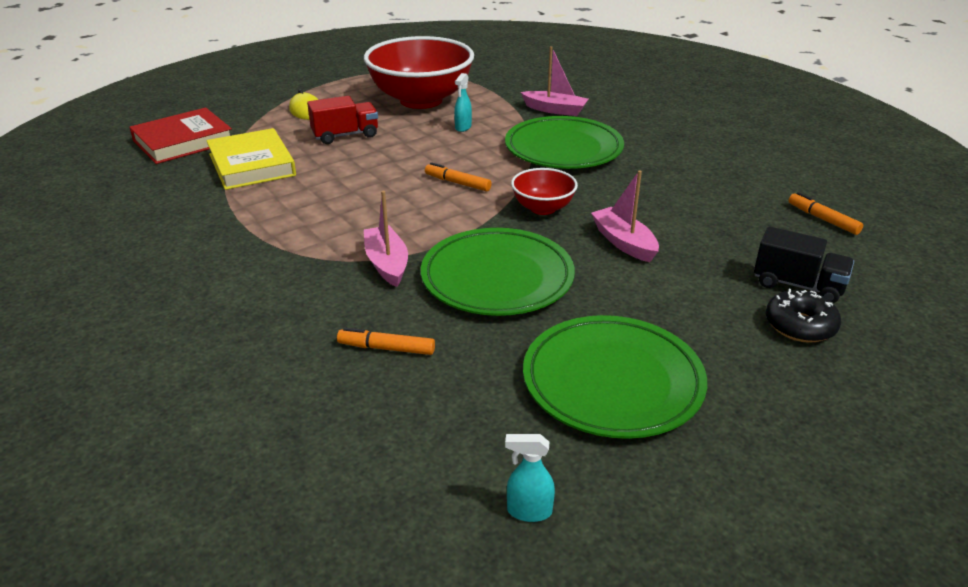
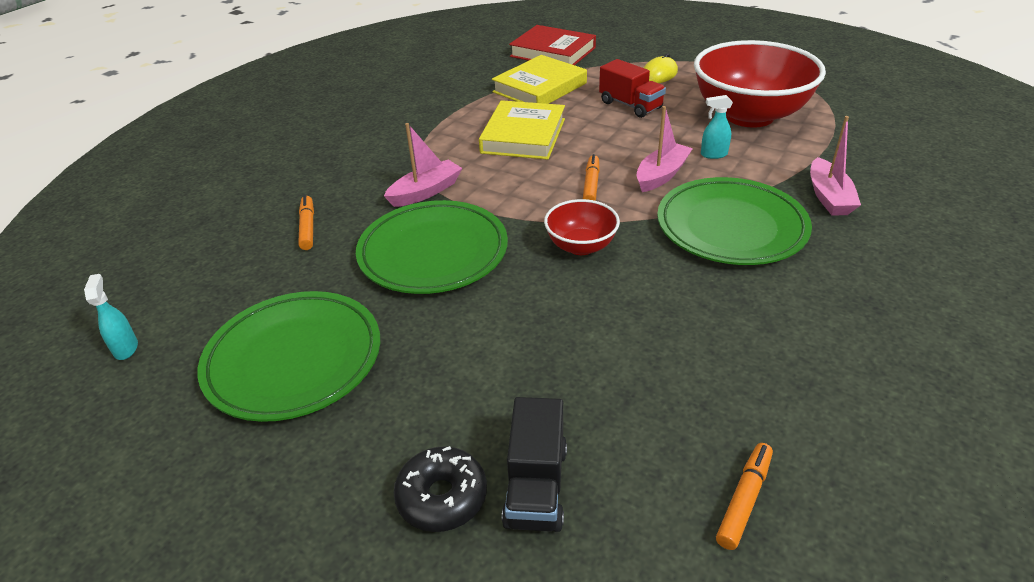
camera: 70 degrees right, 5 degrees up
pink boat [591,170,659,262] -> pink boat moved to [636,106,693,192]
none -> yellow book [479,100,565,160]

